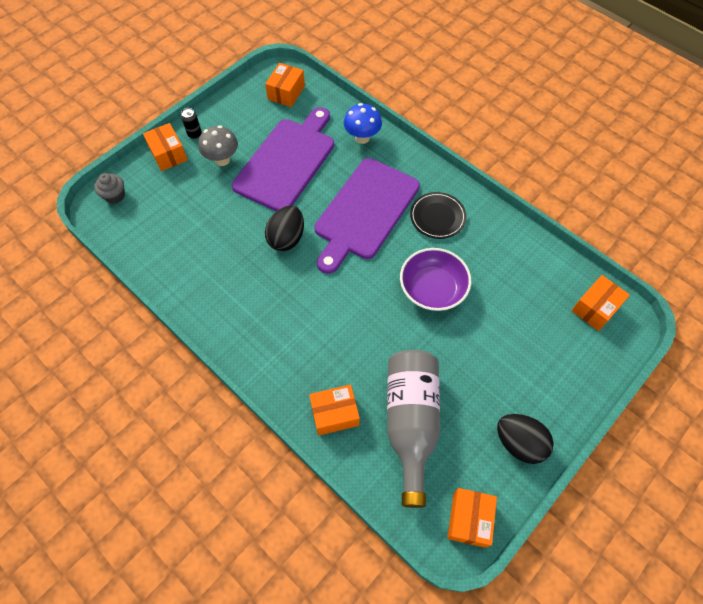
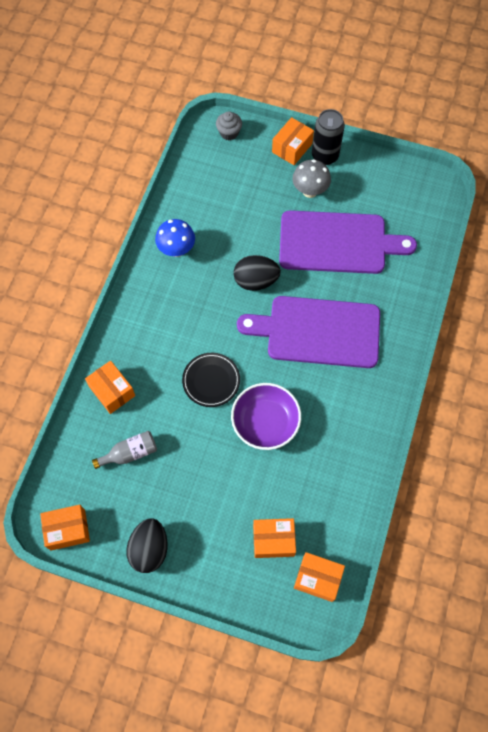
camera: 65 degrees right, 5 degrees up
black can [181,108,202,139] -> black can [312,109,345,165], size x1.90
orange box [265,63,305,107] -> orange box moved to [253,518,296,558]
blue mushroom [344,103,382,144] -> blue mushroom moved to [155,219,195,257]
grey bottle [387,350,440,508] -> grey bottle [92,431,157,469], size x0.49
black plate [410,192,466,239] -> black plate moved to [182,353,240,407]

